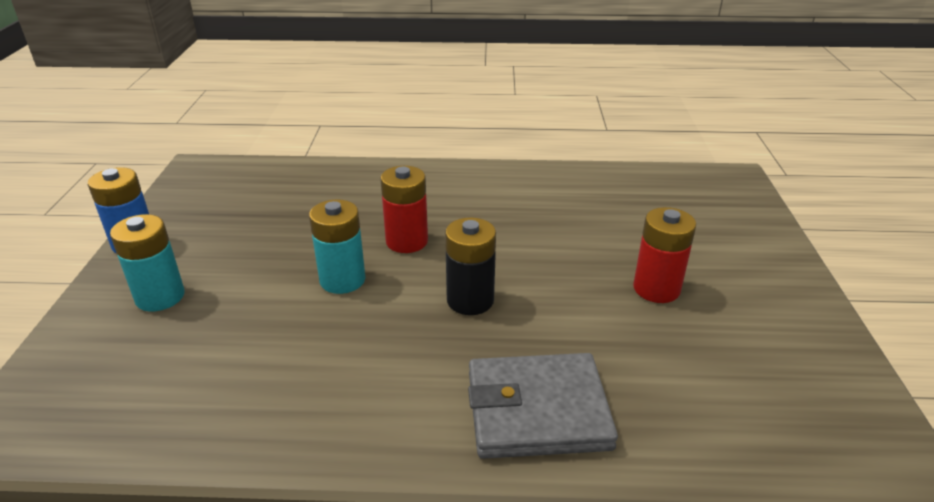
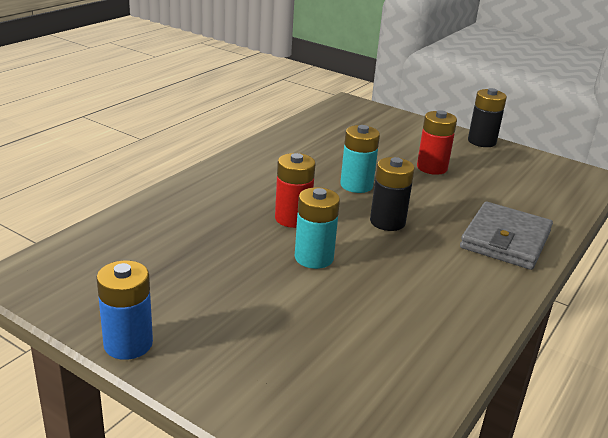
camera: 60 degrees left, 5 degrees down
turquoise battery [110,214,185,312] -> turquoise battery moved to [340,125,380,193]
none -> black battery [468,88,507,147]

